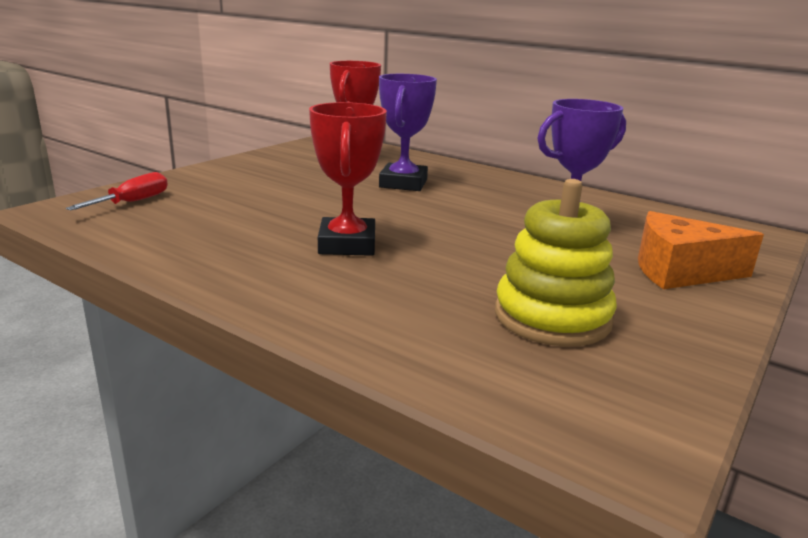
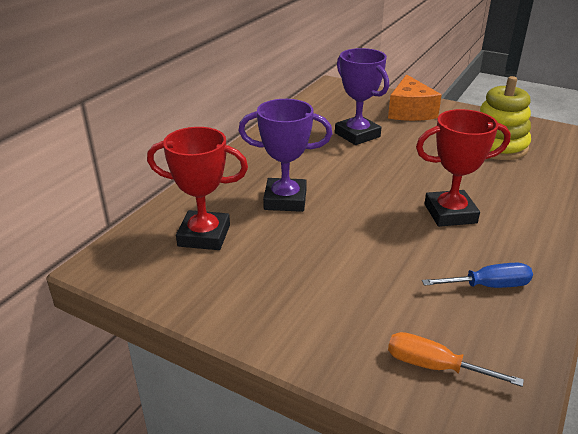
camera: 95 degrees left, 10 degrees up
red screwdriver [66,172,168,210] -> orange screwdriver [388,332,524,387]
none -> blue screwdriver [422,263,533,288]

